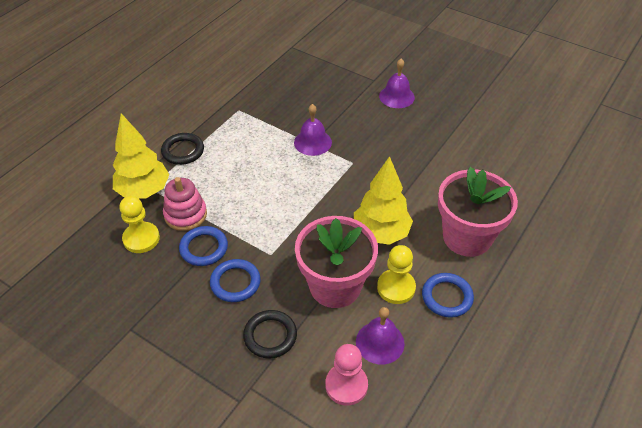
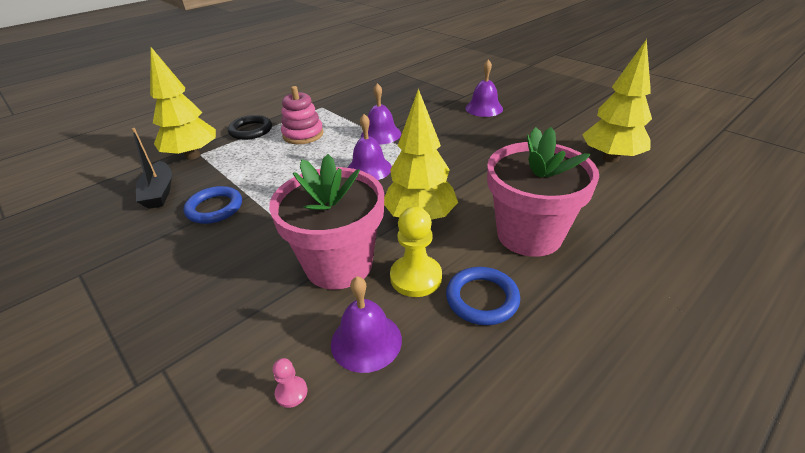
camera: 15 degrees right, 10 degrees down
yellow pawn [119,196,160,253] -> black boat [132,128,172,209]
pink stacking toy [163,177,207,231] -> pink stacking toy moved to [281,86,323,144]
blue ring [210,259,261,302] -> none
black ring [243,310,297,359] -> none
pink pawn [325,344,368,406] -> pink pawn [273,358,307,408], size x0.48
none -> purple bell [348,114,392,180]
none -> yellow tree [582,39,652,162]

